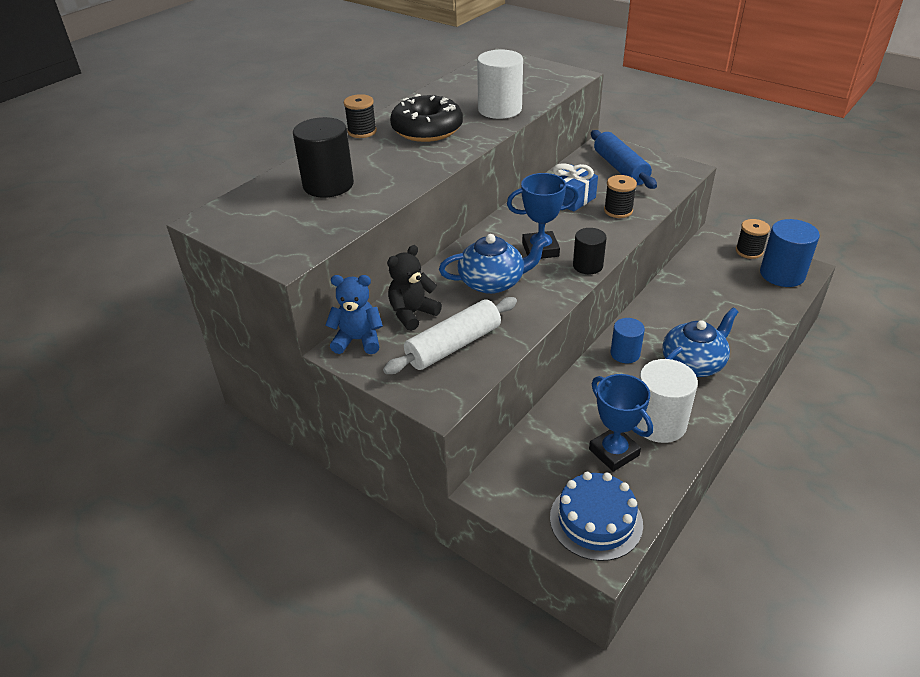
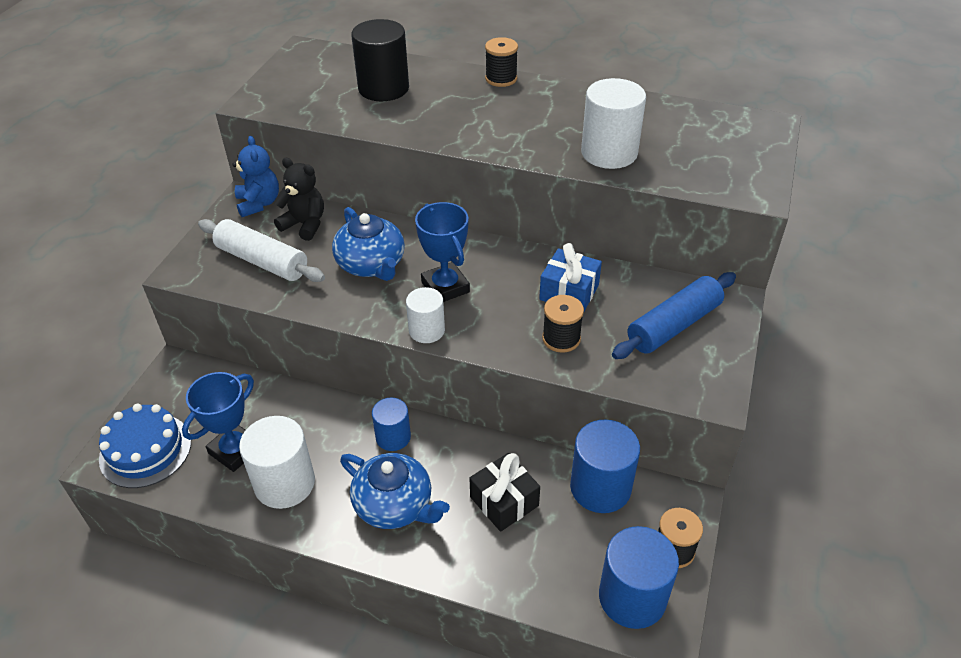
camera: 70 degrees right, 5 degrees up
black donut [390,94,463,142] -> none
black cylinder [573,228,607,274] -> white cylinder [406,287,445,343]
none -> black gift [470,453,540,532]
none -> blue cylinder [570,420,640,513]

